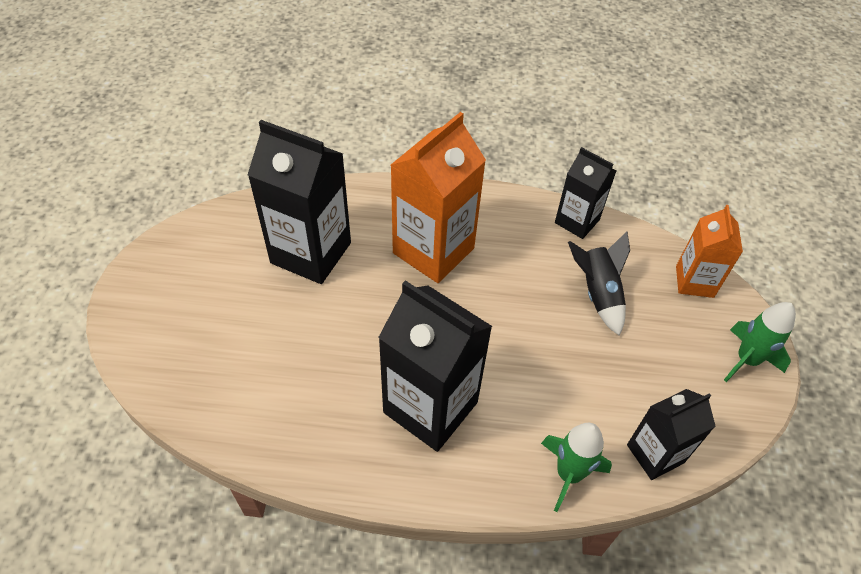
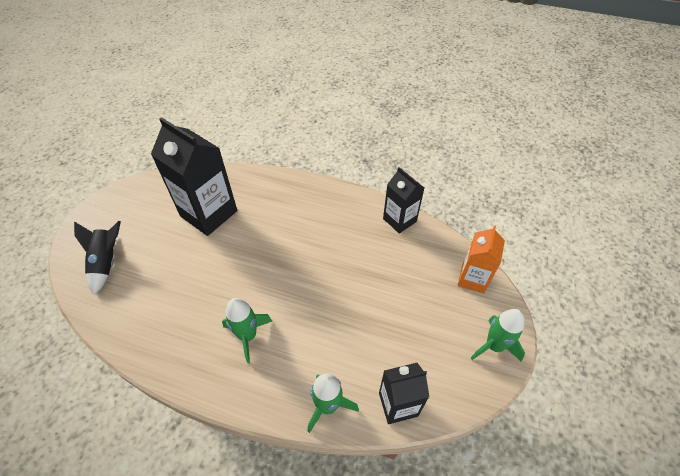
camera: 15 degrees right, 0 degrees up
black carton [378,280,492,452] -> green rocket [222,298,272,363]
orange carton [391,112,486,283] -> none
black rocket [568,232,630,336] -> black rocket moved to [74,221,121,295]

